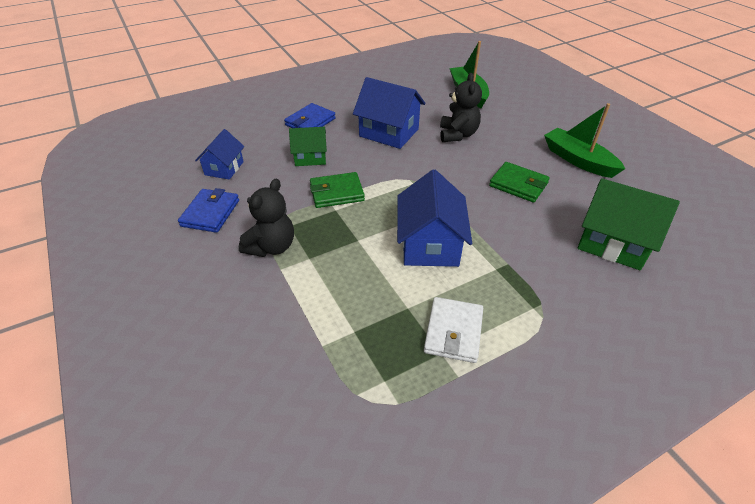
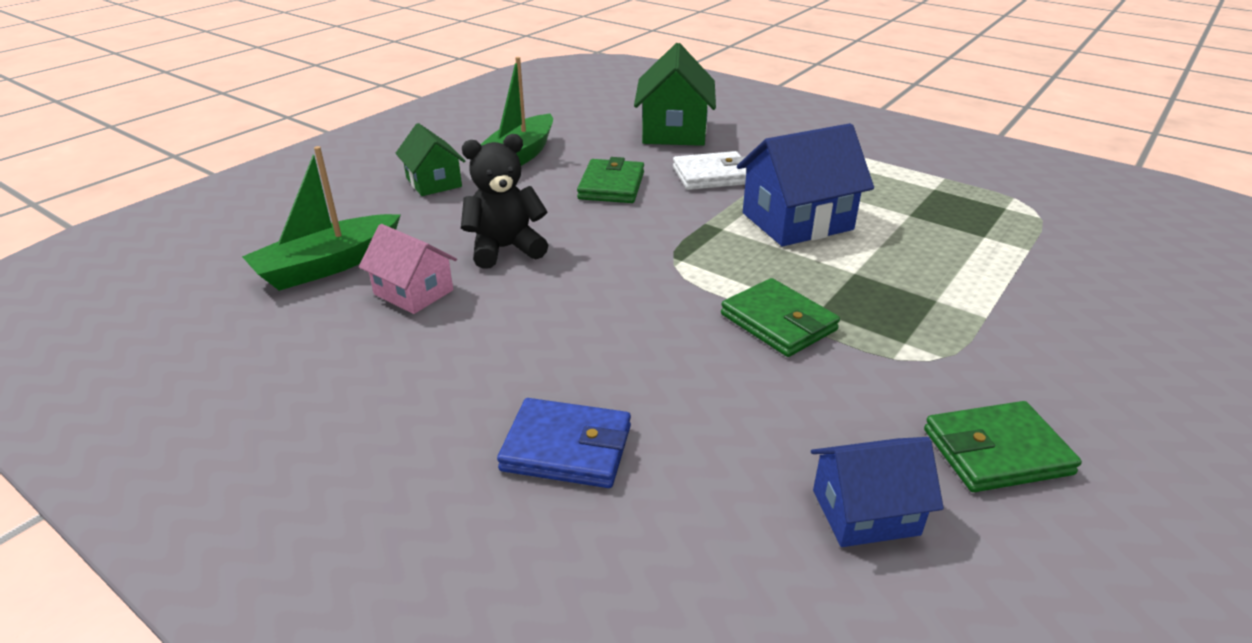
camera: 115 degrees left, 10 degrees down
blue wallet [178,188,239,233] -> green wallet [924,401,1082,492]
black teddy bear [239,179,294,257] -> none
green house [289,127,327,166] -> green house moved to [395,123,465,196]
blue house [353,77,426,149] -> none
white wallet [424,297,483,363] -> white wallet moved to [673,151,747,190]
none -> pink house [359,224,457,314]

